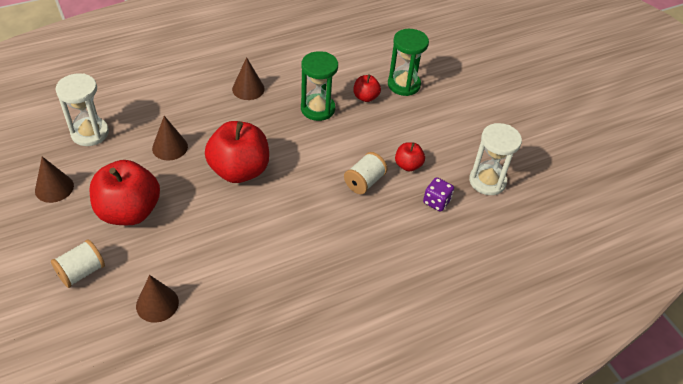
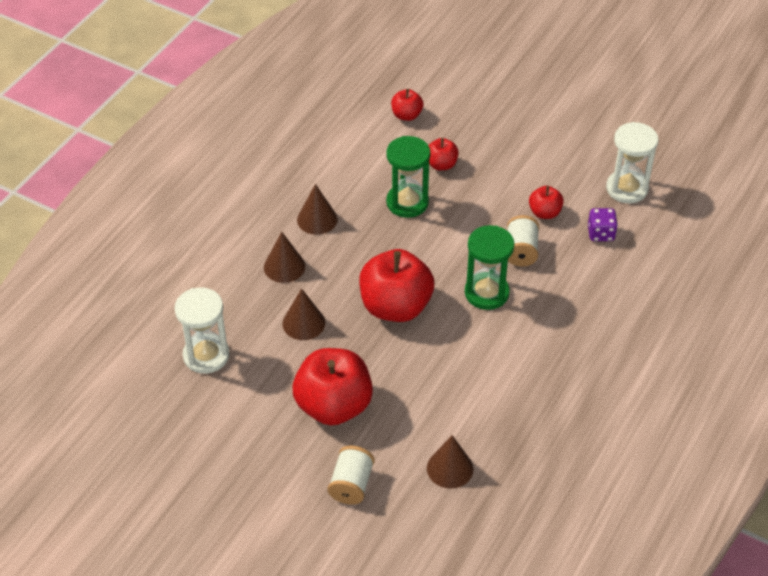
camera: 30 degrees left, 0 degrees up
brown cone [35,156,74,203] -> brown cone moved to [264,232,305,283]
green hourglass [388,29,429,96] -> green hourglass moved to [465,225,515,310]
none -> red apple [391,89,423,121]

